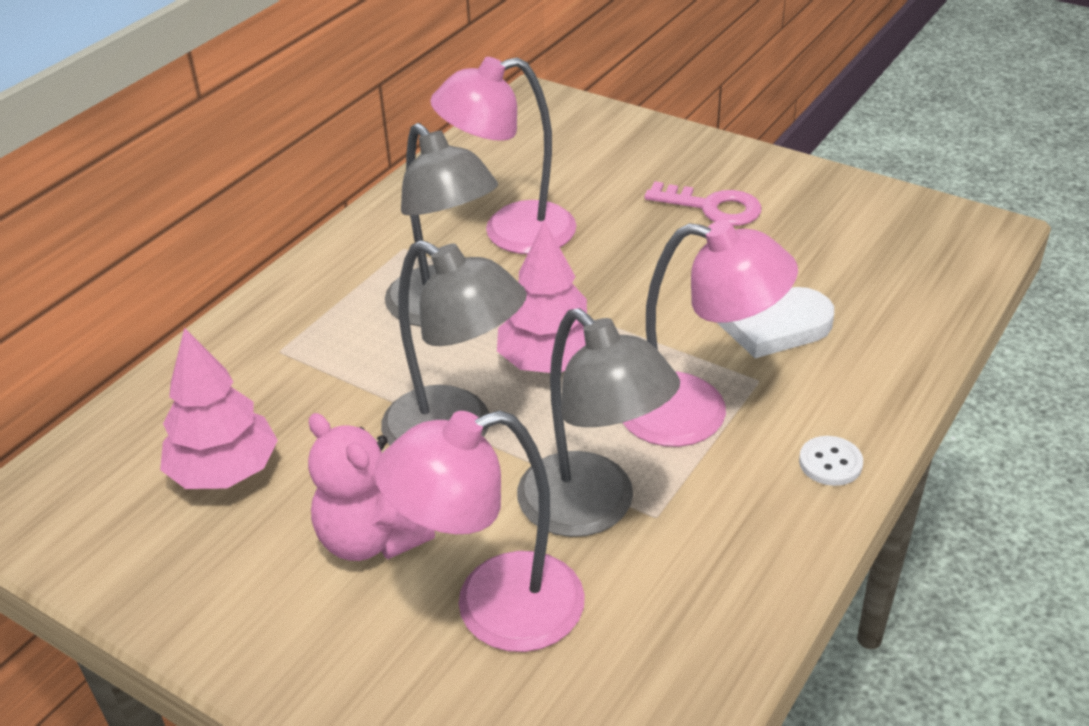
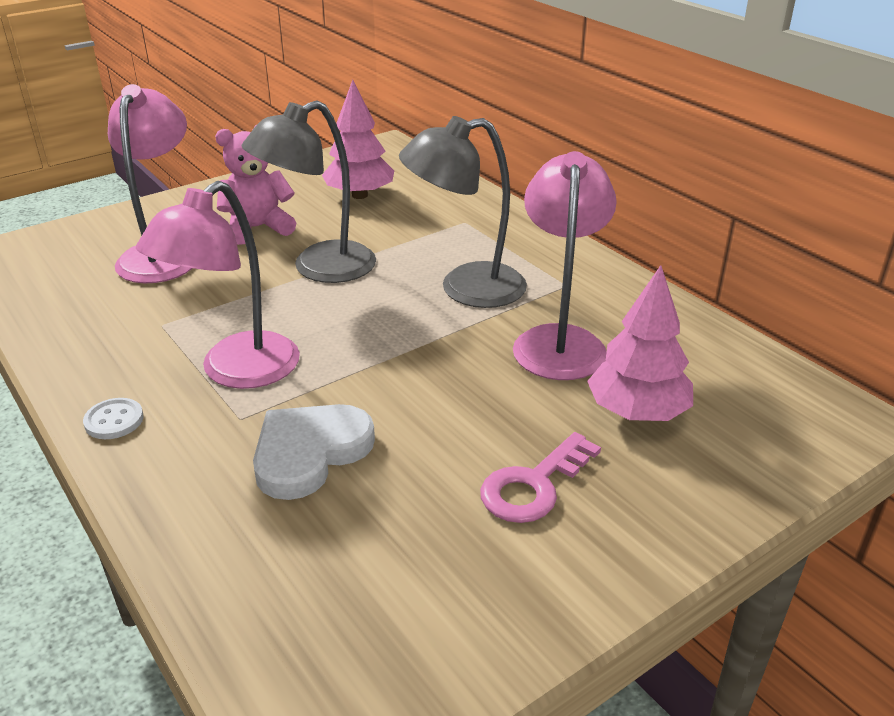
camera: 110 degrees right, 5 degrees down
pink tree [497,220,587,373] -> pink tree moved to [587,265,693,421]
grey lamp [517,308,680,537] -> none

